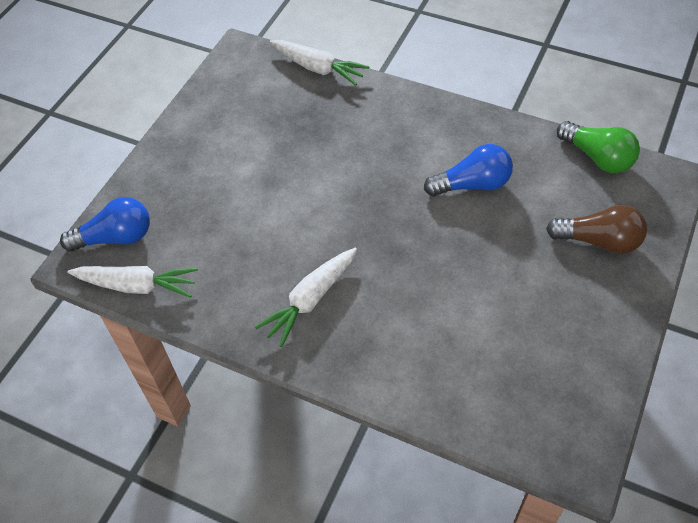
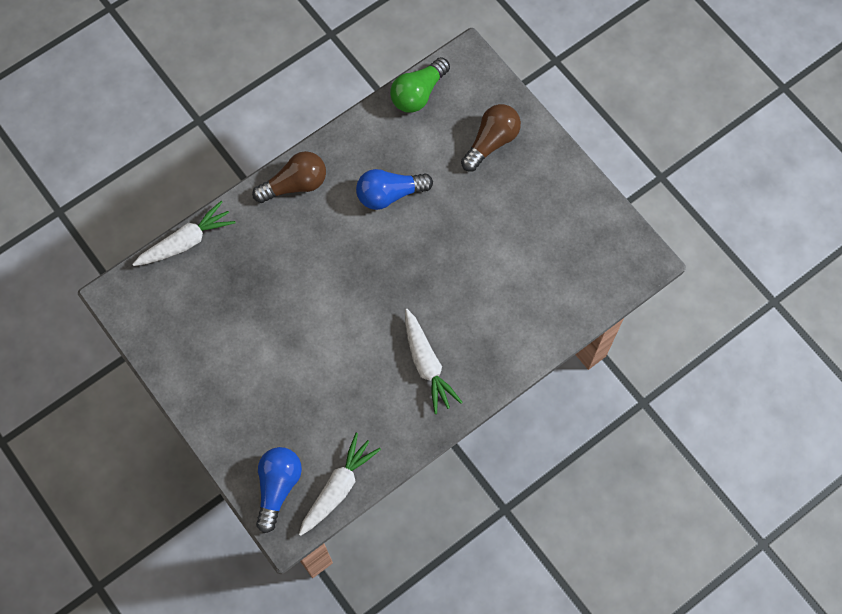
camera: 65 degrees left, 15 degrees up
blue light bulb [424,144,513,196] -> blue light bulb turned 120 degrees counterclockwise [356,169,433,210]
green light bulb [557,121,640,173] -> green light bulb turned 150 degrees clockwise [390,57,450,113]
none -> brown light bulb [252,151,326,203]

